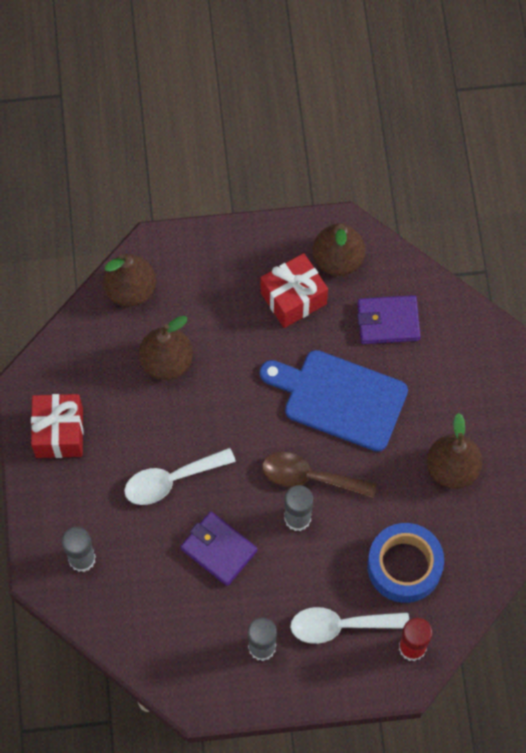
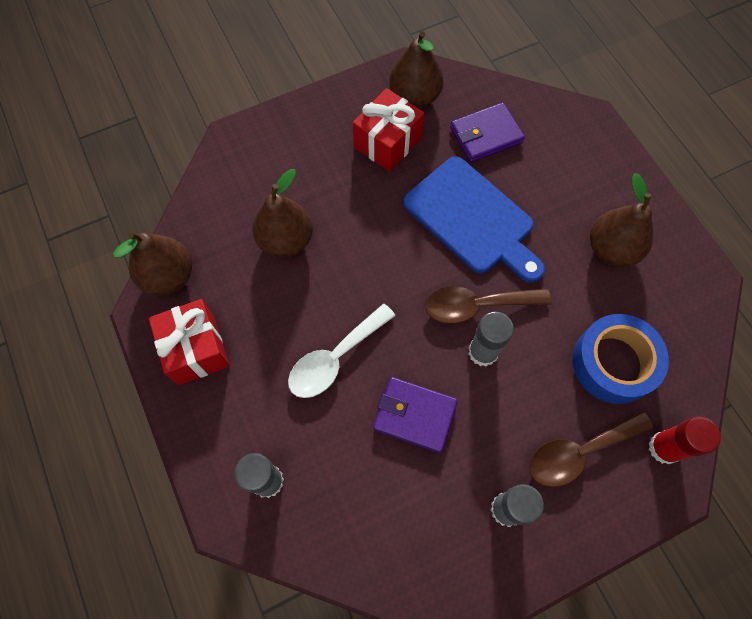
camera: 20 degrees left, 0 degrees up
brown pear [103,254,156,307] -> brown pear moved to [113,232,192,296]
blue cutting board [260,350,408,452] -> blue cutting board turned 135 degrees counterclockwise [403,156,545,283]
white spoon [290,607,409,644] -> brown spoon [529,411,653,487]

